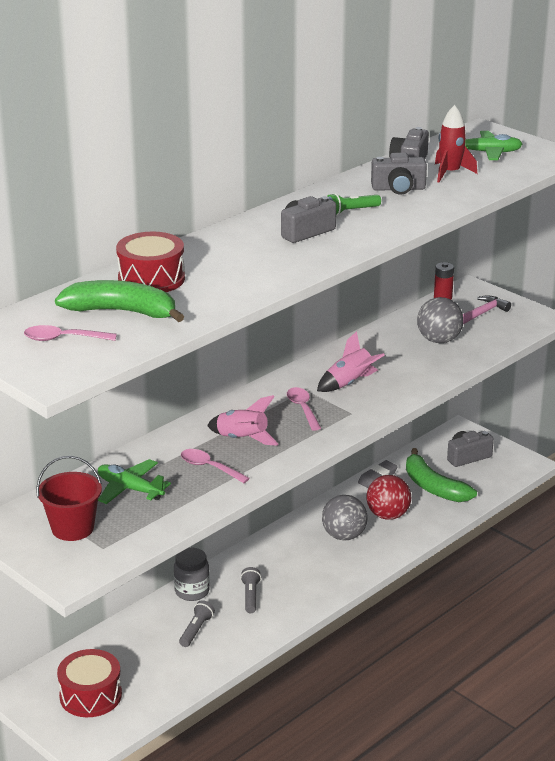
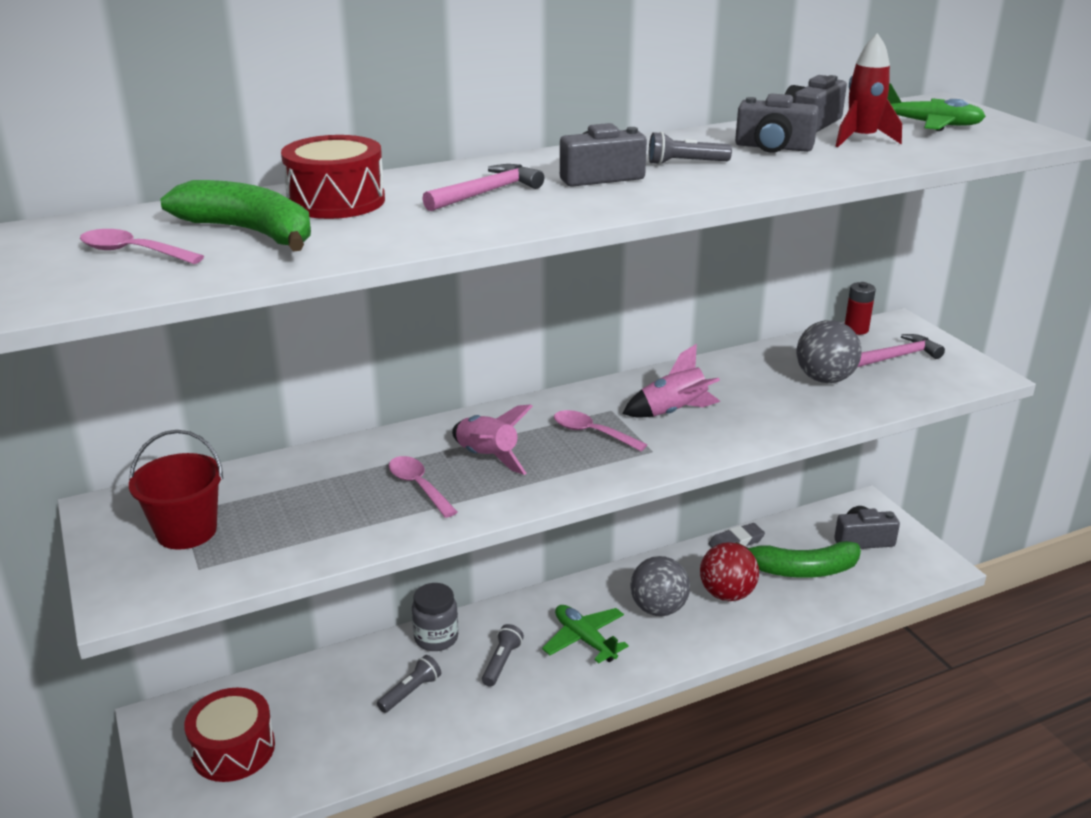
camera: 20 degrees right, 0 degrees up
green plane [98,459,171,504] -> green plane moved to [542,605,629,663]
pink spoon [287,387,321,431] -> pink spoon turned 60 degrees counterclockwise [554,410,647,451]
green flashlight [327,193,381,216] -> grey flashlight [649,132,732,165]
green banana [406,448,477,502] -> green banana turned 75 degrees counterclockwise [736,541,861,578]
none -> pink hammer [422,164,544,211]

